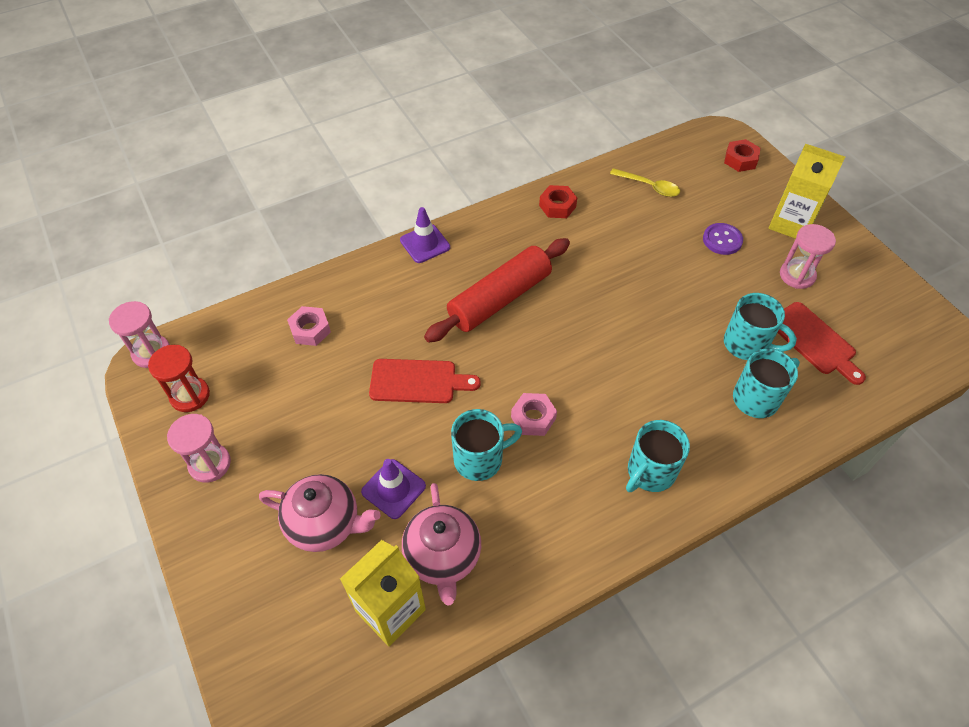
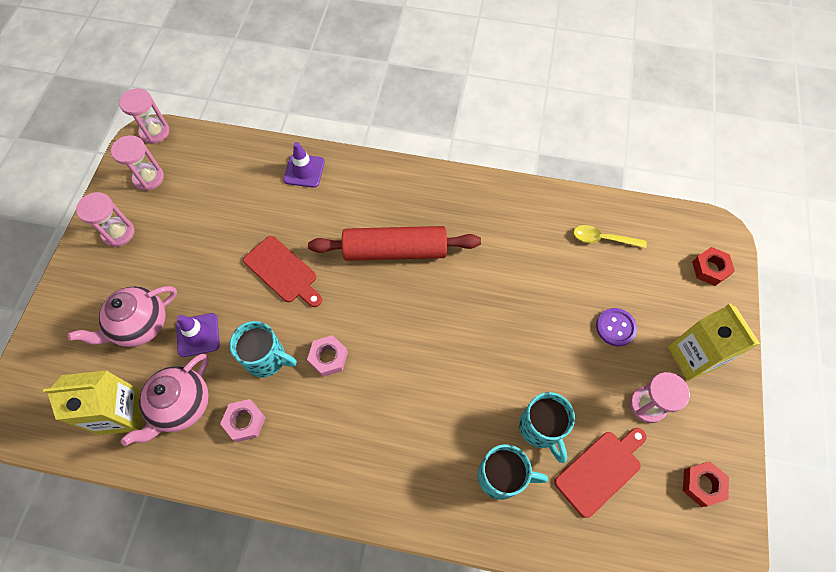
camera: 40 degrees right, 10 degrees up
red hourglass [148,345,210,412] -> pink hourglass [111,135,164,191]
pink teapot [259,474,381,552] -> pink teapot turned 90 degrees clockwise [68,286,177,347]
pink nut [287,306,331,346] -> pink nut moved to [220,399,266,442]
purple traffic cone [400,207,450,263] -> purple traffic cone moved to [284,142,325,188]
red nut [539,185,577,218] -> red nut moved to [683,461,729,507]
yellow spoon [610,168,680,197] -> yellow spoon turned 120 degrees clockwise [574,225,647,248]
turquoise mug [626,420,690,492] -> none
red cutting board [777,302,866,385] -> red cutting board turned 135 degrees counterclockwise [554,428,646,518]

